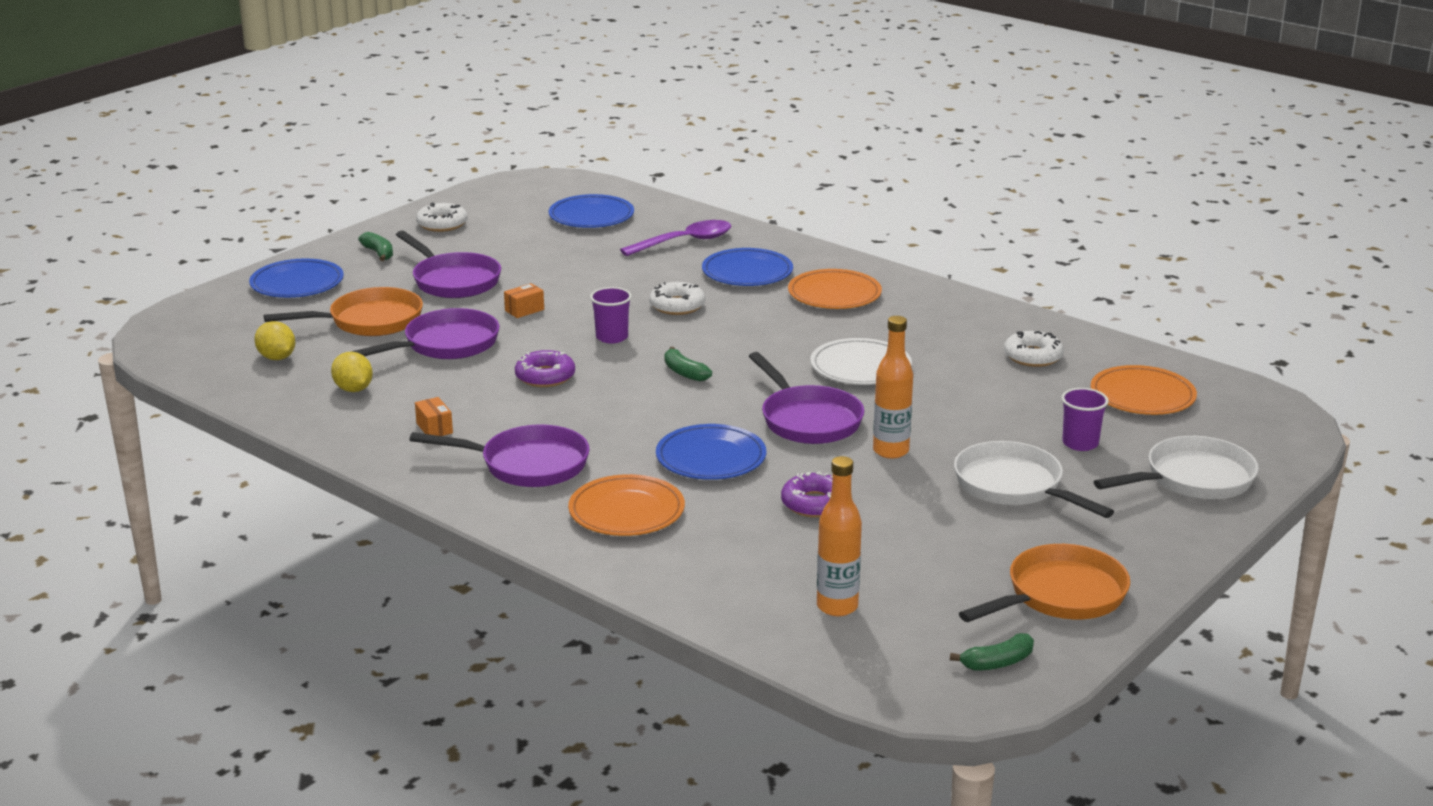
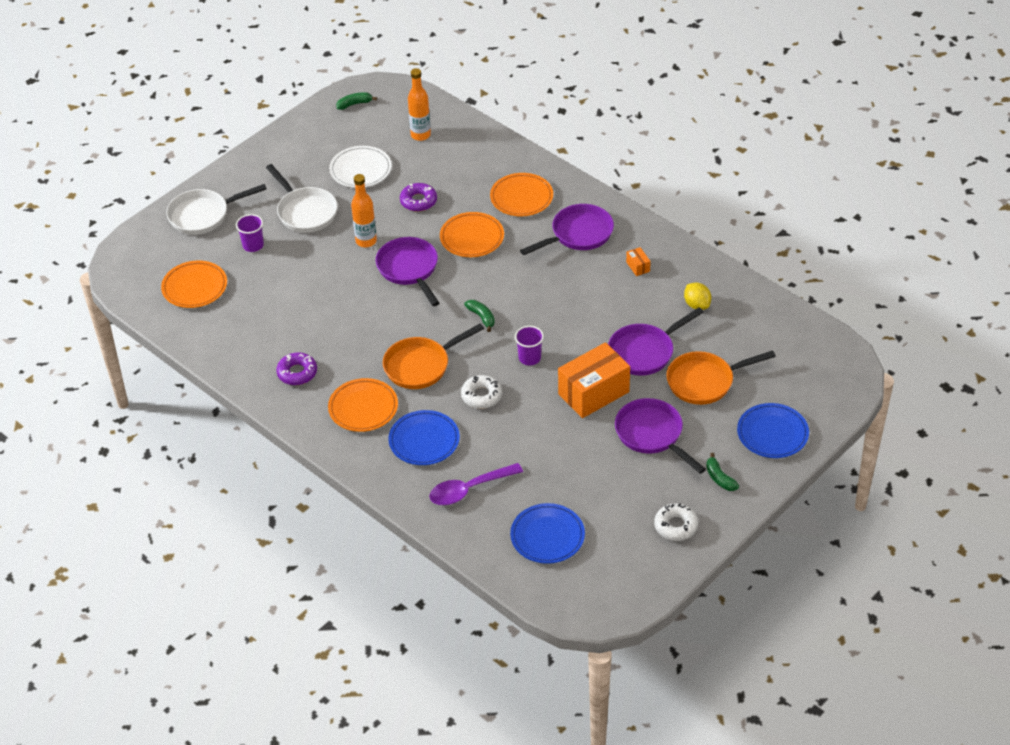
camera: 175 degrees left, 20 degrees up
yellow lemon [254,321,295,360] -> none
purple pan [409,424,590,487] -> purple pan turned 135 degrees clockwise [520,204,614,255]
orange box [504,283,544,318] -> orange box [558,342,630,418], size x2.47
purple donut [515,350,575,387] -> purple donut moved to [276,352,317,385]
blue plate [656,424,766,480] -> orange plate [440,212,504,257]
white plate [810,338,912,385] -> white plate moved to [329,146,392,188]
orange pan [959,544,1130,622] -> orange pan moved to [383,323,484,389]
white donut [1004,331,1064,367] -> none

